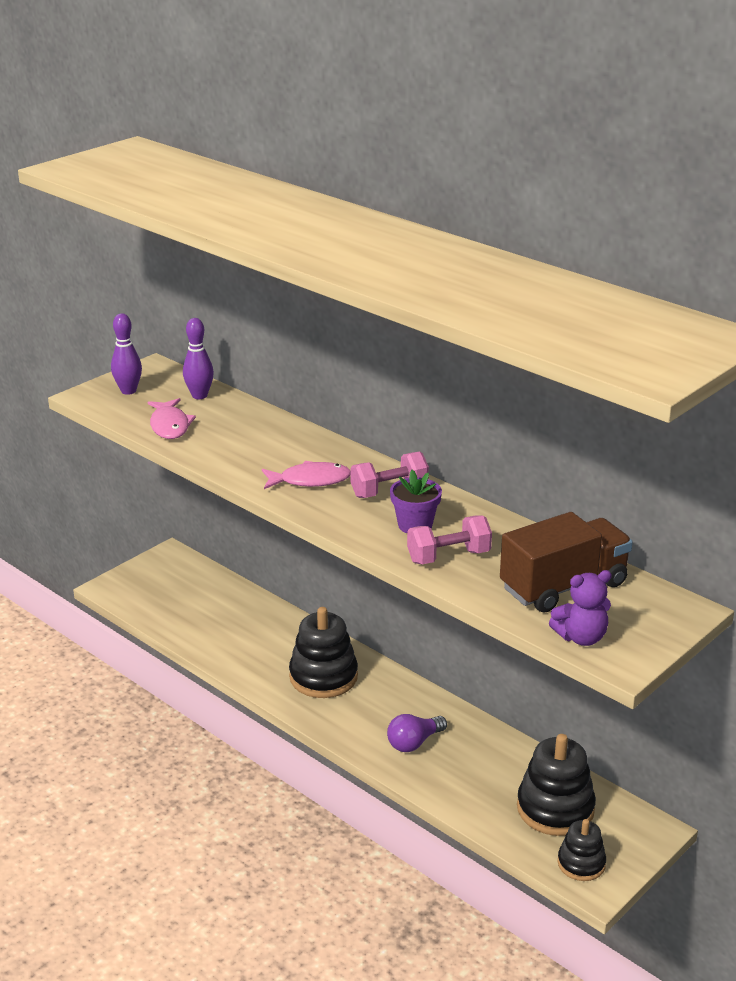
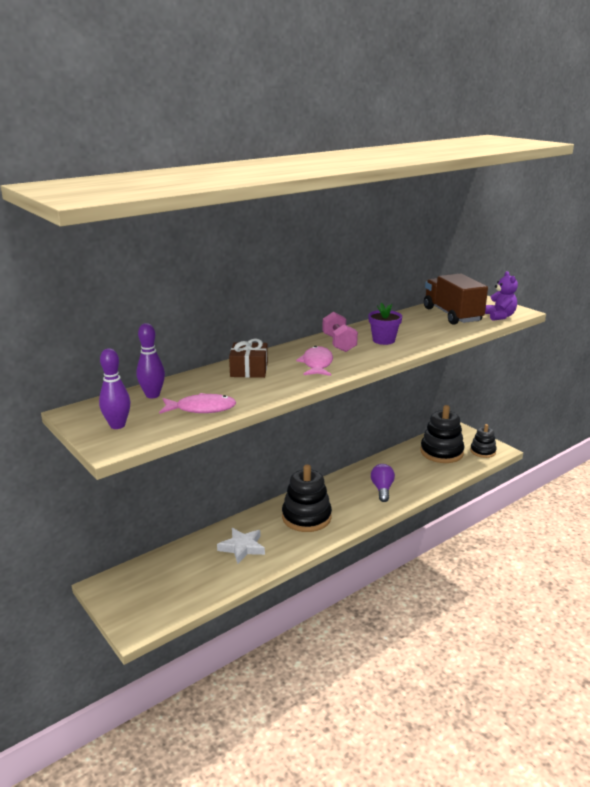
camera: 80 degrees left, 5 degrees down
purple light bulb [387,714,447,752] -> purple light bulb turned 150 degrees counterclockwise [371,464,395,502]
pink dumbbell [407,515,492,564] -> none
none -> white star [217,528,265,564]
none -> brown gift [229,338,268,378]

